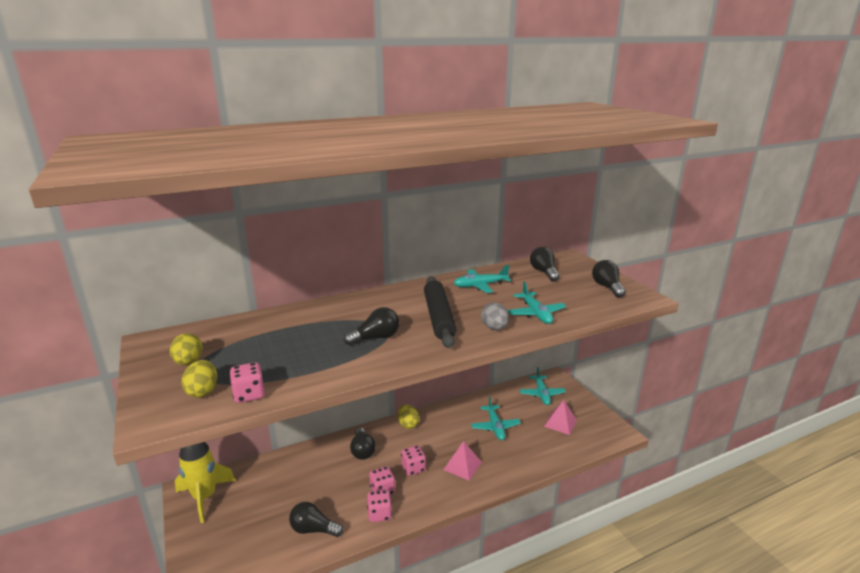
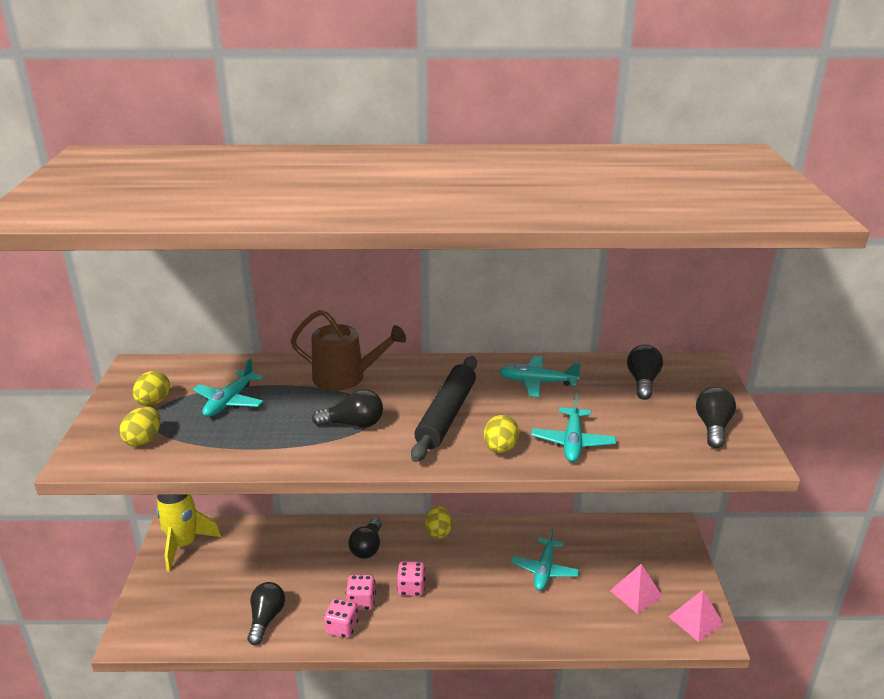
camera: 25 degrees right, 5 degrees up
pink dice [229,362,265,403] -> none
black light bulb [289,502,343,537] -> black light bulb turned 60 degrees clockwise [248,582,285,645]
pink pyramid [443,441,482,480] -> pink pyramid moved to [669,590,724,642]
grey egg [481,302,509,330] -> yellow egg [484,415,519,453]
turquoise plane [520,367,566,405] -> turquoise plane moved to [193,358,264,417]
none -> brown watering can [291,310,406,391]

